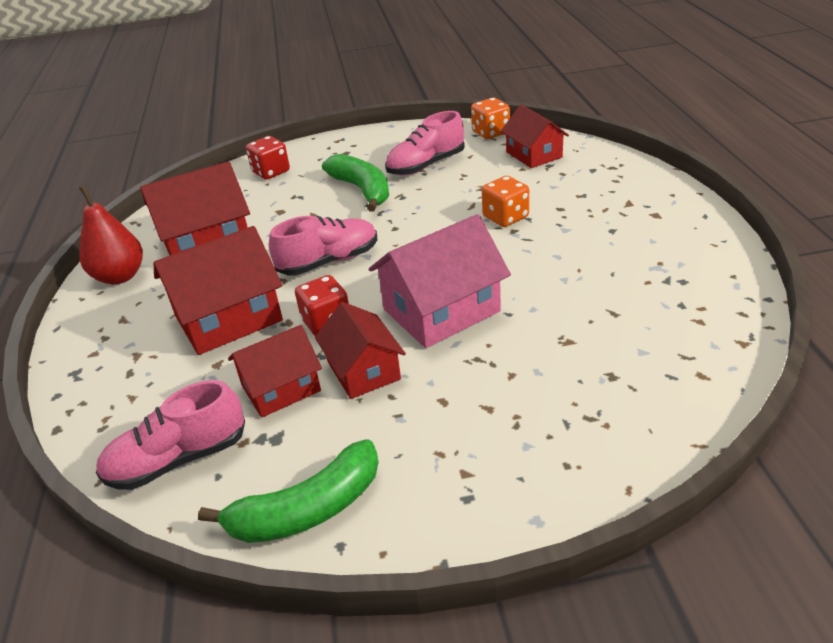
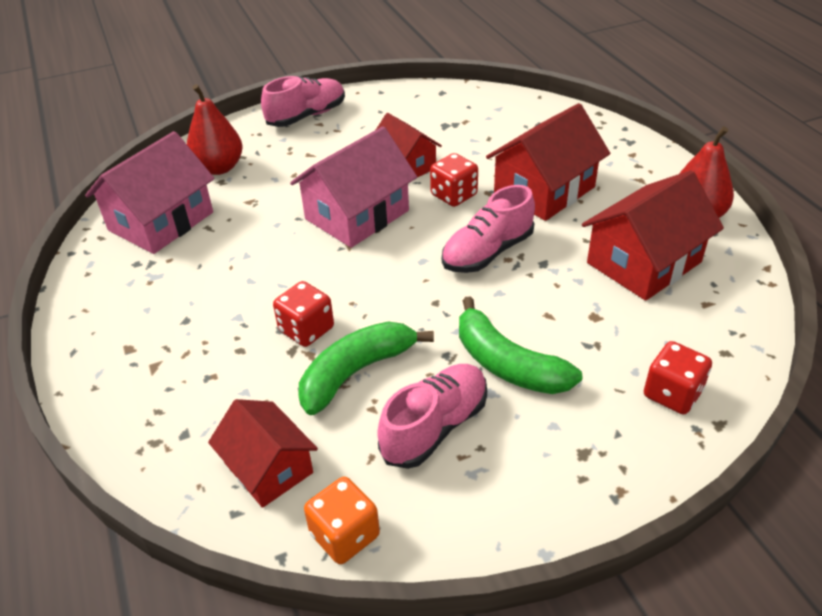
camera: 165 degrees right, 5 degrees up
pink shoe [96,380,245,490] -> pink shoe moved to [261,76,345,127]
green banana [198,440,379,543] -> green banana moved to [299,321,434,415]
red house [228,325,322,418] -> none
orange dice [482,176,529,227] -> red dice [273,281,334,347]
none -> pink house [85,131,214,254]
none -> red pear [187,84,242,175]

